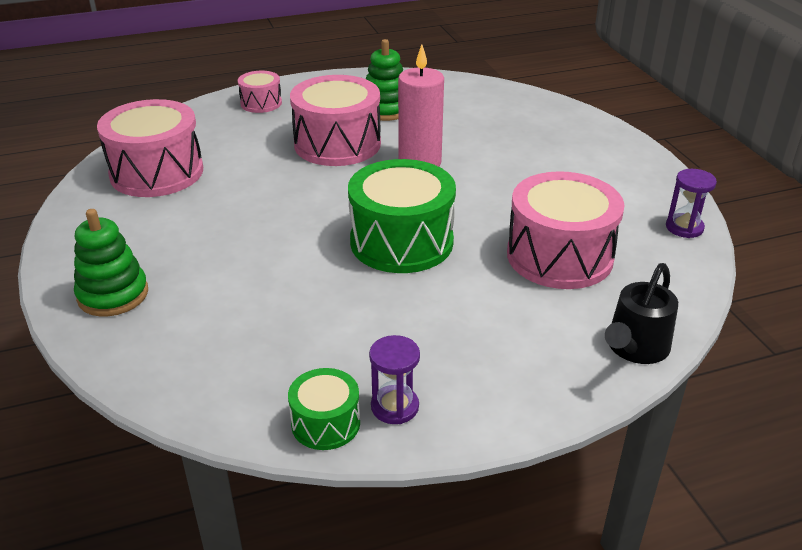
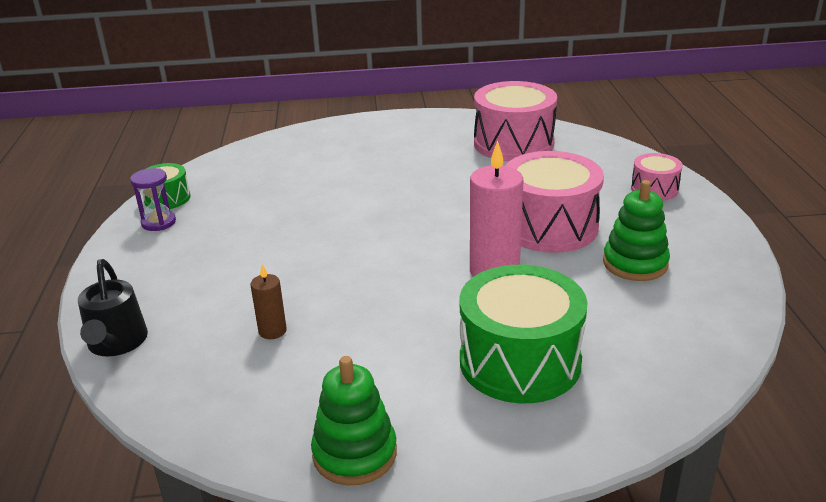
camera: 105 degrees right, 5 degrees down
green stacking toy [74,209,148,316] -> green stacking toy moved to [311,356,397,485]
green drum [348,159,456,273] -> green drum moved to [460,265,588,403]
pink drum [507,171,624,289] -> brown candle [251,264,287,339]
black watering can [605,263,678,364] -> black watering can turned 150 degrees counterclockwise [78,259,148,356]
purple hourglass [666,169,717,238] -> none

